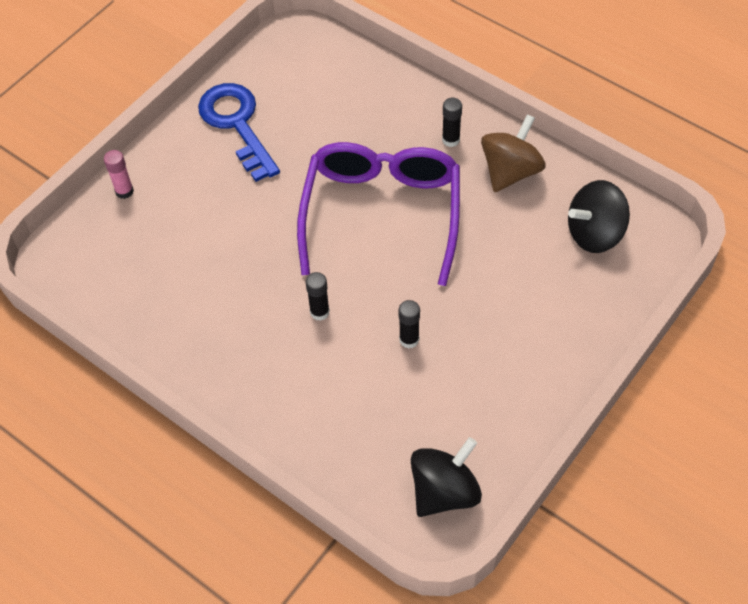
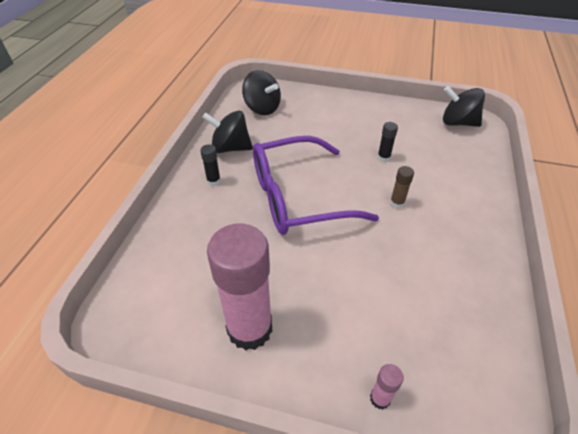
camera: 115 degrees left, 10 degrees down
blue key [198,83,280,182] -> pink glue stick [207,224,273,350]
black glue stick [306,272,330,321] -> brown glue stick [390,166,414,209]
brown spinning top [481,114,546,192] -> black spinning top [202,111,253,153]

